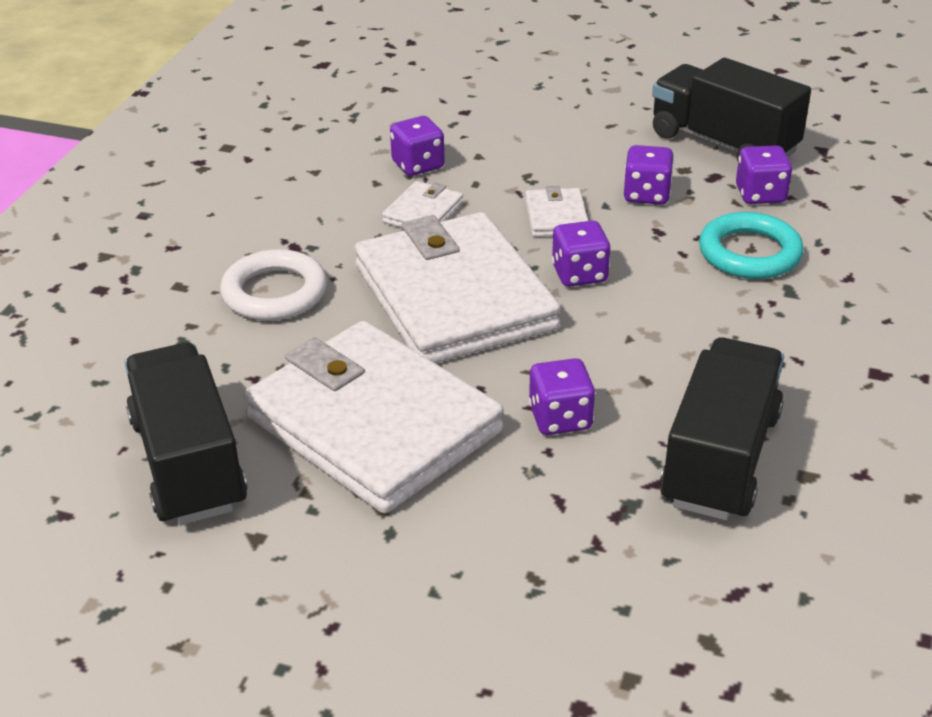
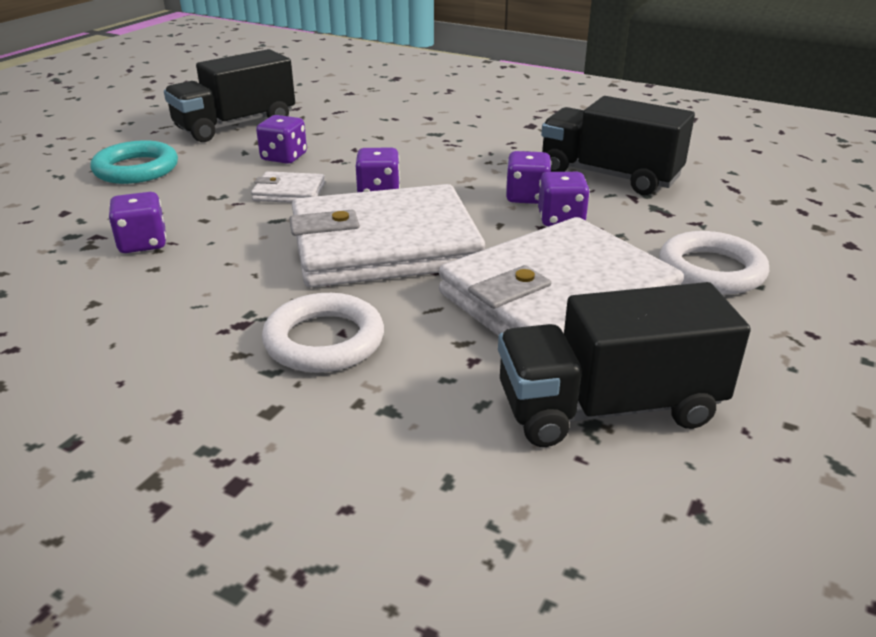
camera: 80 degrees left, 5 degrees down
white wallet [382,181,463,228] -> none
turquoise ring [699,212,804,279] -> turquoise ring moved to [91,140,178,184]
purple dice [736,145,792,204] -> purple dice moved to [506,151,551,204]
none -> white ring [659,231,769,295]

